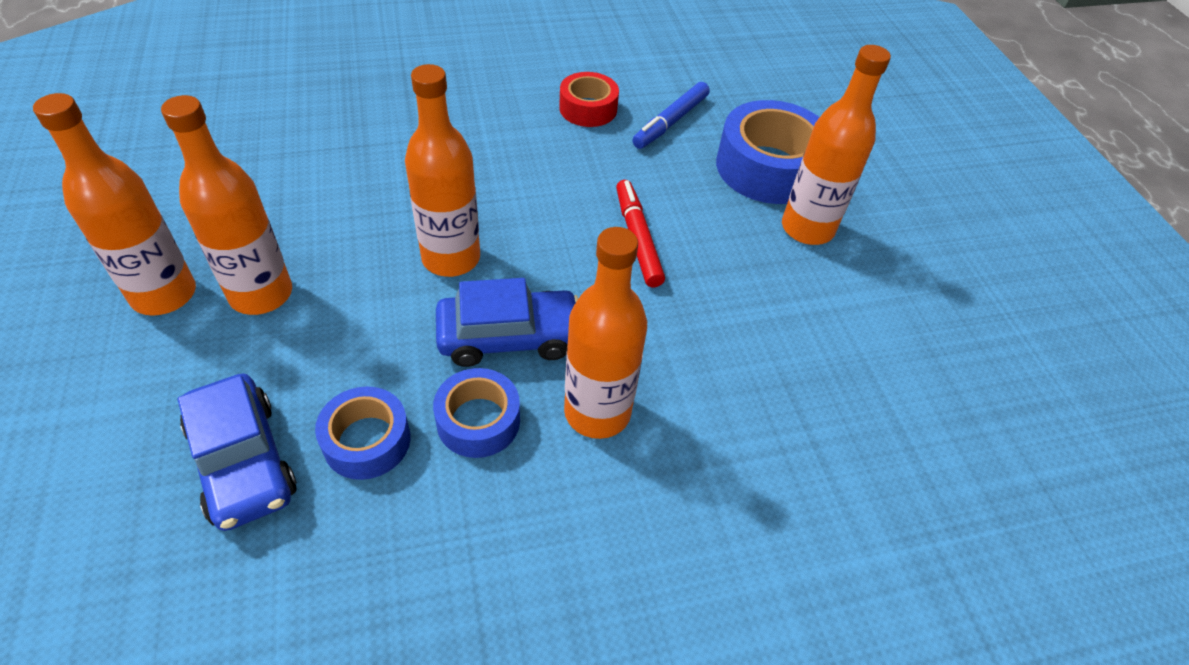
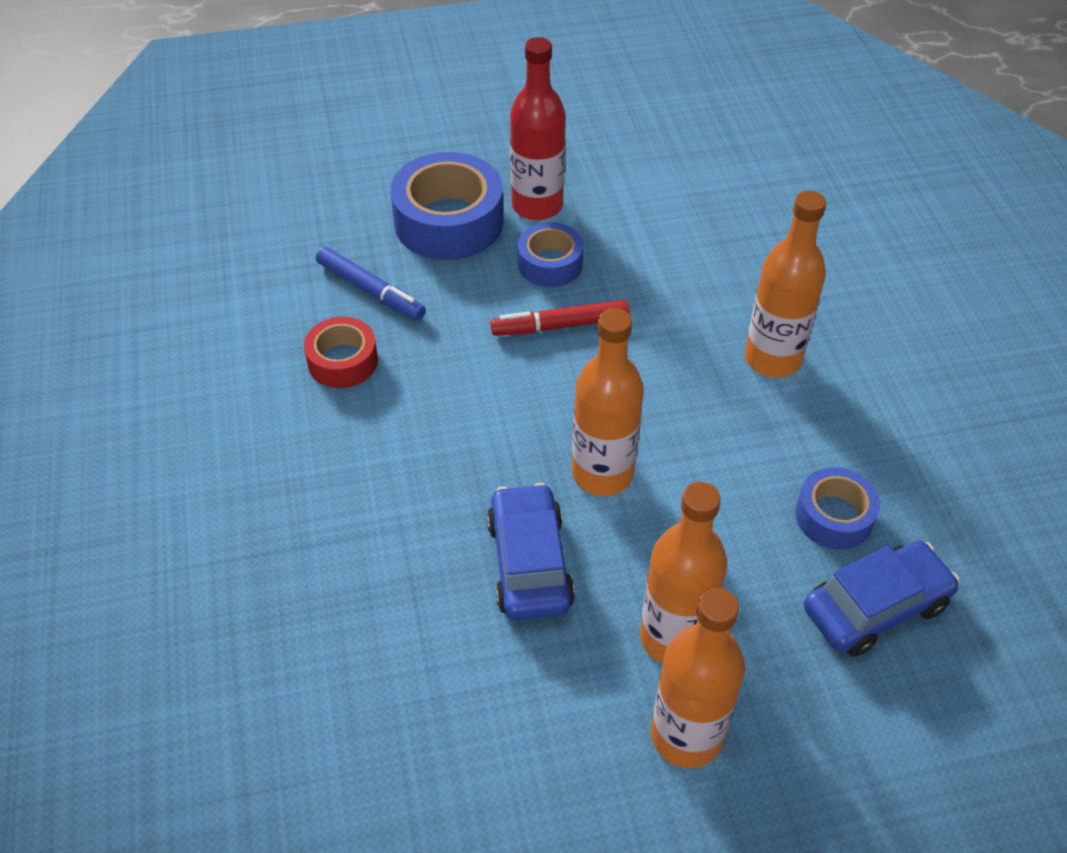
camera: 85 degrees left, 0 degrees up
blue tape [433,368,520,458] -> blue tape moved to [517,222,584,287]
blue car [436,278,578,367] -> blue car moved to [487,483,575,620]
orange bottle [782,45,891,245] -> red bottle [510,37,566,220]

